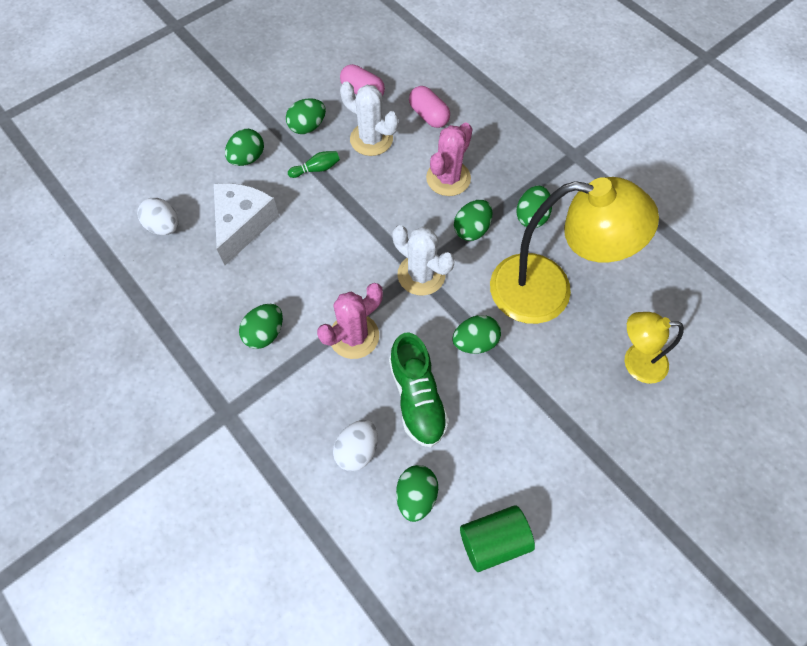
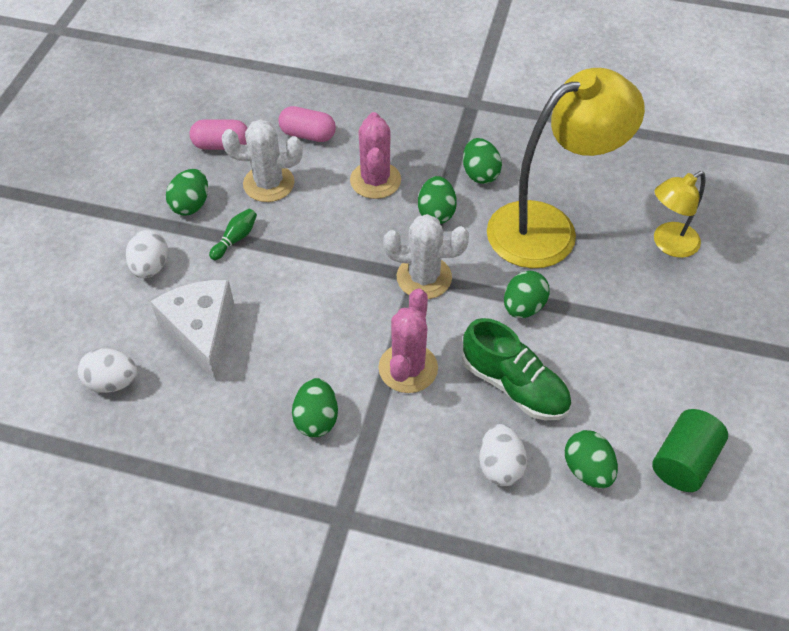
camera: 35 degrees left, 10 degrees down
green egg [225,129,264,166] -> white egg [126,230,168,278]

